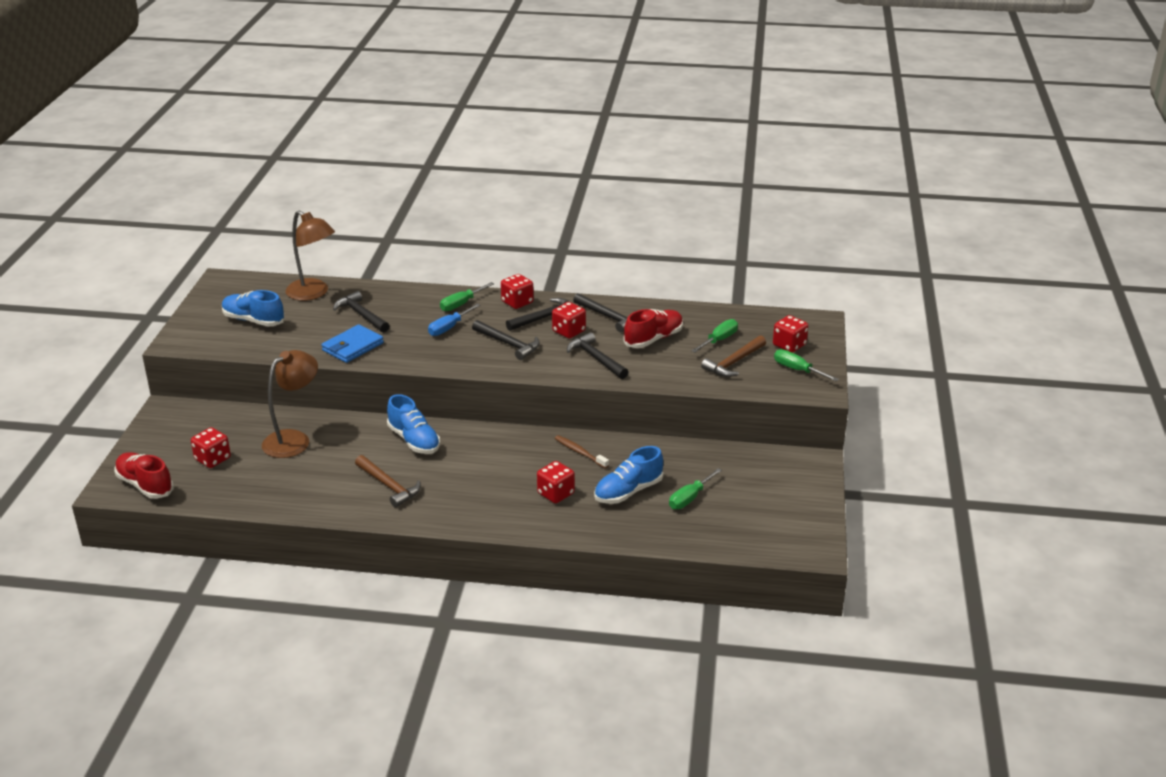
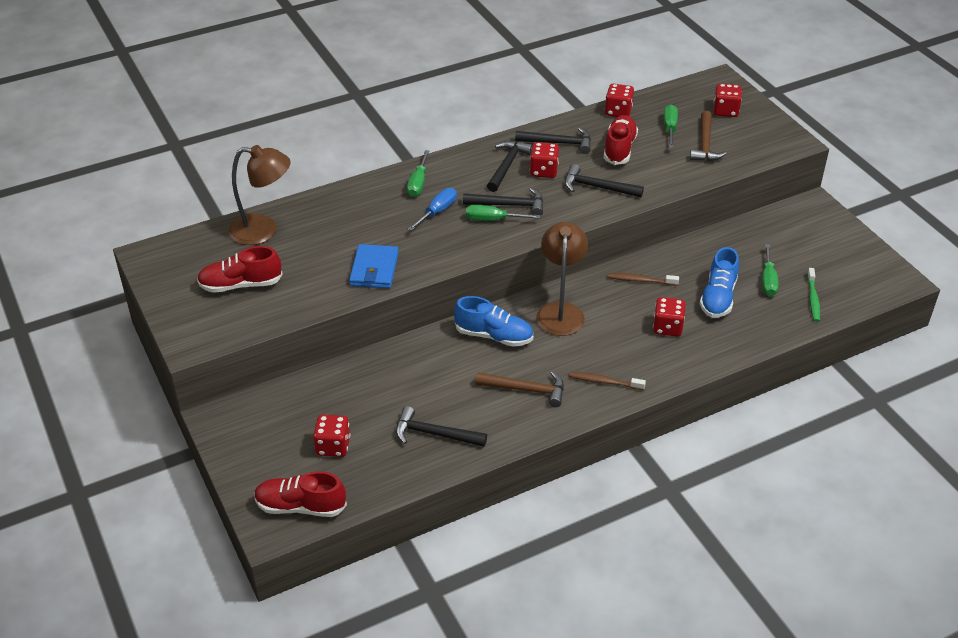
camera: 35 degrees left, 10 degrees up
blue shoe [222,290,285,327] -> red shoe [197,246,283,293]
brown lamp [262,350,318,458] -> brown lamp moved to [536,222,588,336]
black hammer [333,291,389,333] -> black hammer moved to [396,406,487,447]
blue screwdriver [428,304,480,336] -> blue screwdriver turned 150 degrees counterclockwise [408,188,457,231]
red dice [501,274,534,309] -> red dice moved to [605,84,634,117]
green screwdriver [774,349,839,381] -> green screwdriver moved to [466,205,540,221]
none -> brown toothbrush [569,372,646,390]
none -> green toothbrush [807,268,820,322]

